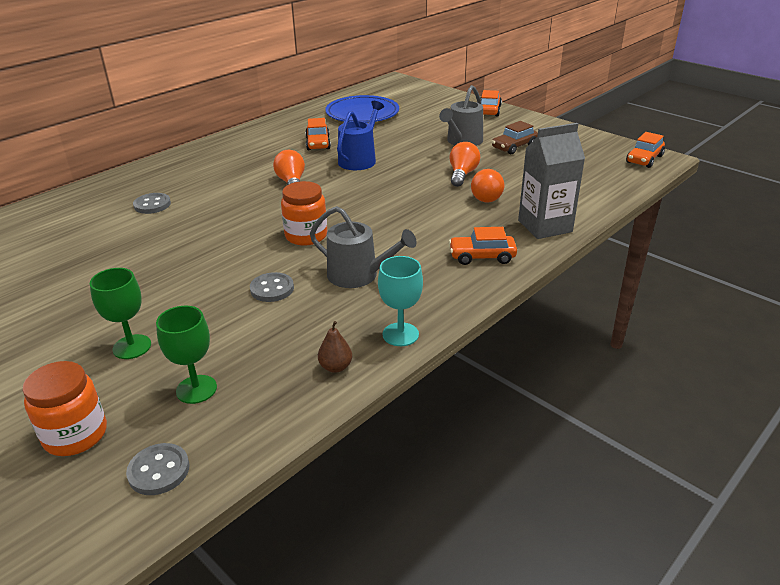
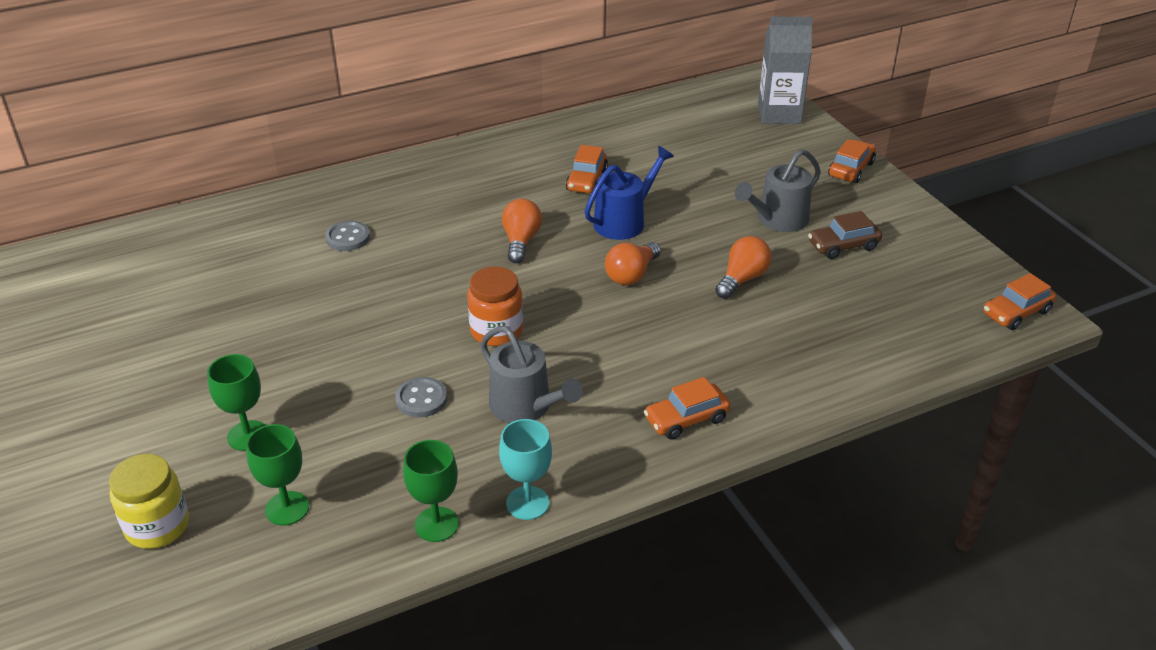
camera: 20 degrees right, 5 degrees up
orange jar [23,361,107,456] -> yellow jar [109,454,189,549]
grey button [126,443,190,495] -> none
brown pear [318,321,352,373] -> green goblet [403,440,459,542]
blue plate [325,95,399,123] -> none
orange car [449,227,517,265] -> orange car turned 45 degrees counterclockwise [644,377,730,440]
orange light bulb [471,169,504,202] -> orange light bulb moved to [605,242,661,285]
grey carton [518,123,585,239] -> grey carton moved to [758,16,813,124]

